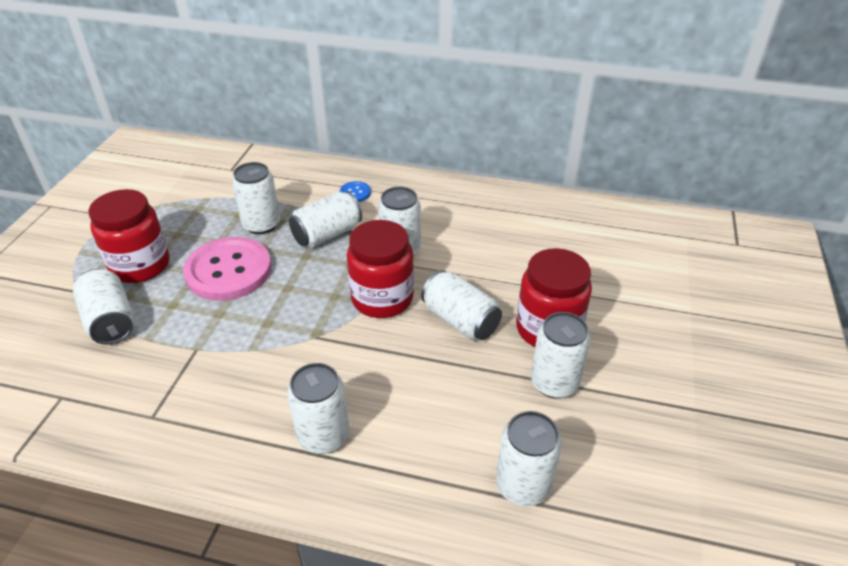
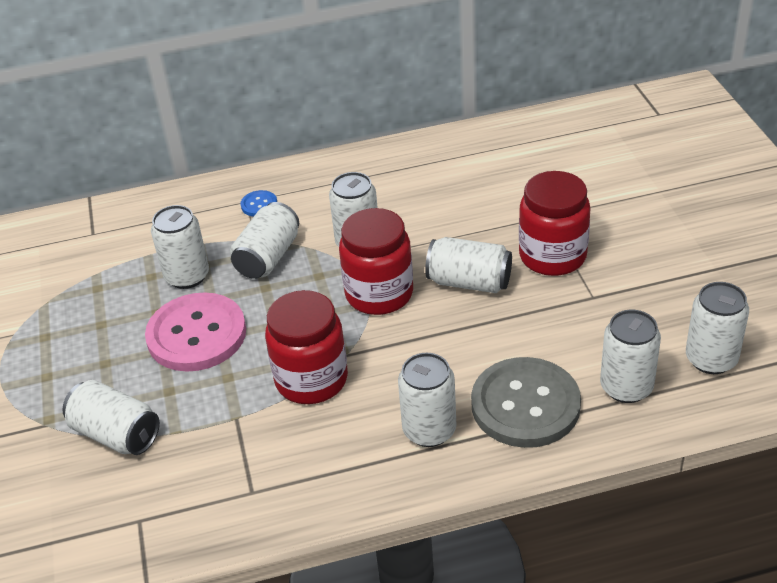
camera: 25 degrees left, 0 degrees up
red jar [88,189,170,283] -> red jar moved to [265,290,348,404]
white can [531,312,591,398] -> white can moved to [686,282,749,374]
none -> grey button [471,357,581,448]

